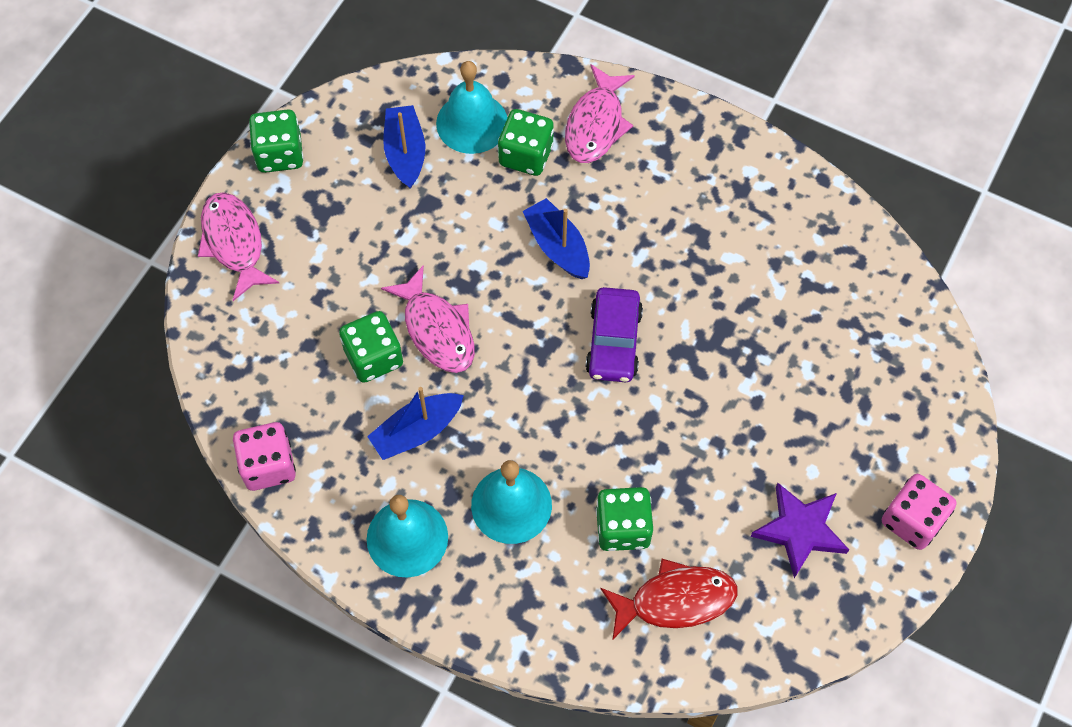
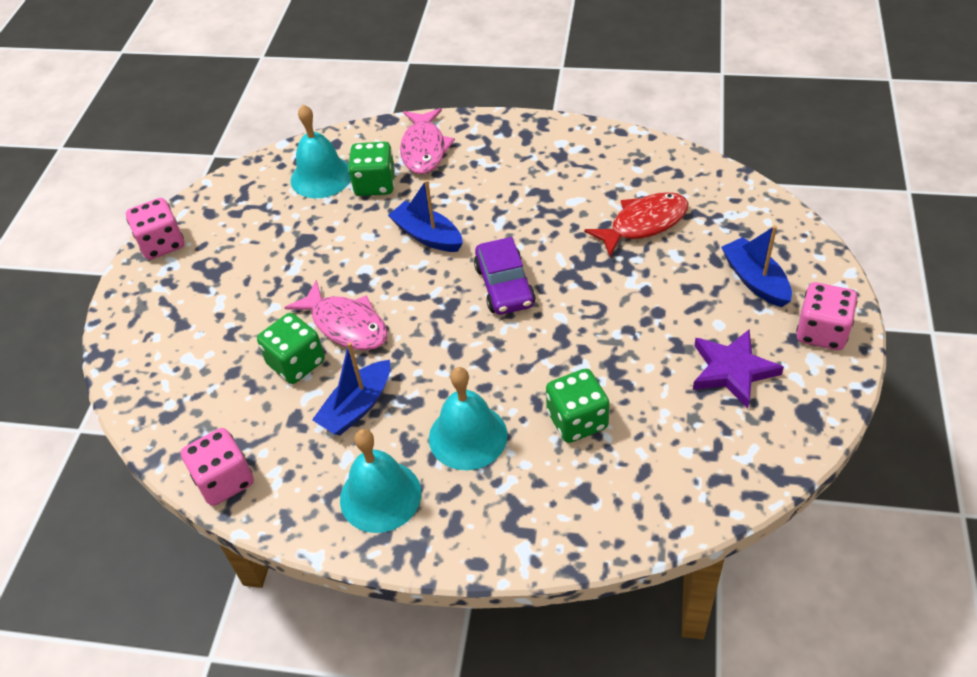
camera: 15 degrees left, 15 degrees down
pink fish [198,192,279,301] -> none
green dice [249,109,303,173] -> pink dice [126,198,184,260]
blue boat [383,105,425,189] -> blue boat moved to [721,225,792,307]
red fish [600,559,738,639] -> red fish moved to [584,192,689,257]

